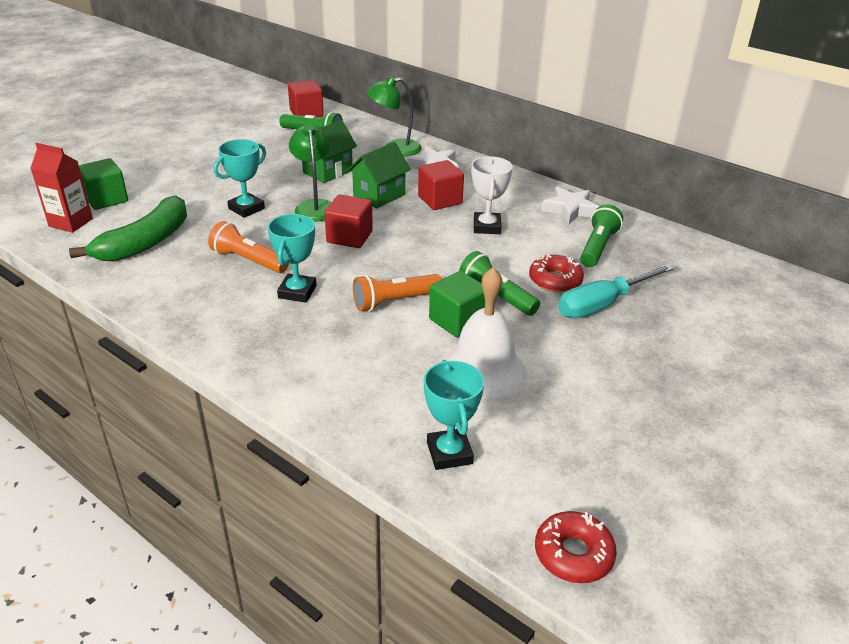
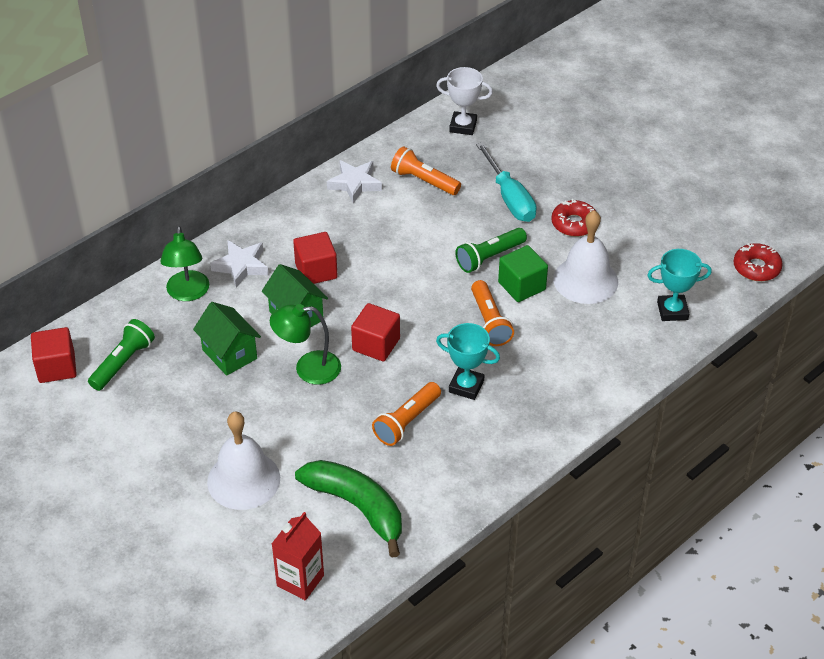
camera: 80 degrees left, 10 degrees up
green cube [79,158,128,210] -> none
turquoise trophy [214,139,266,218] -> none
white trophy [471,156,513,234] -> white trophy moved to [436,67,493,135]
red donut [529,255,584,292] -> red donut moved to [551,199,596,237]
green flashlight [580,204,623,267] -> orange flashlight [391,146,461,195]
none -> white bell [207,412,280,510]

